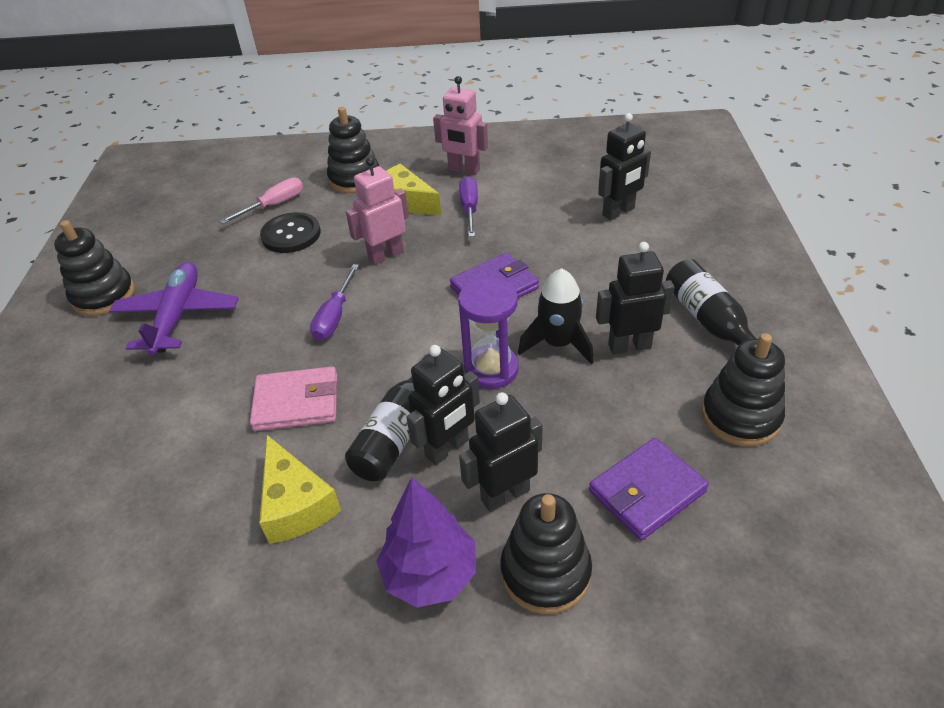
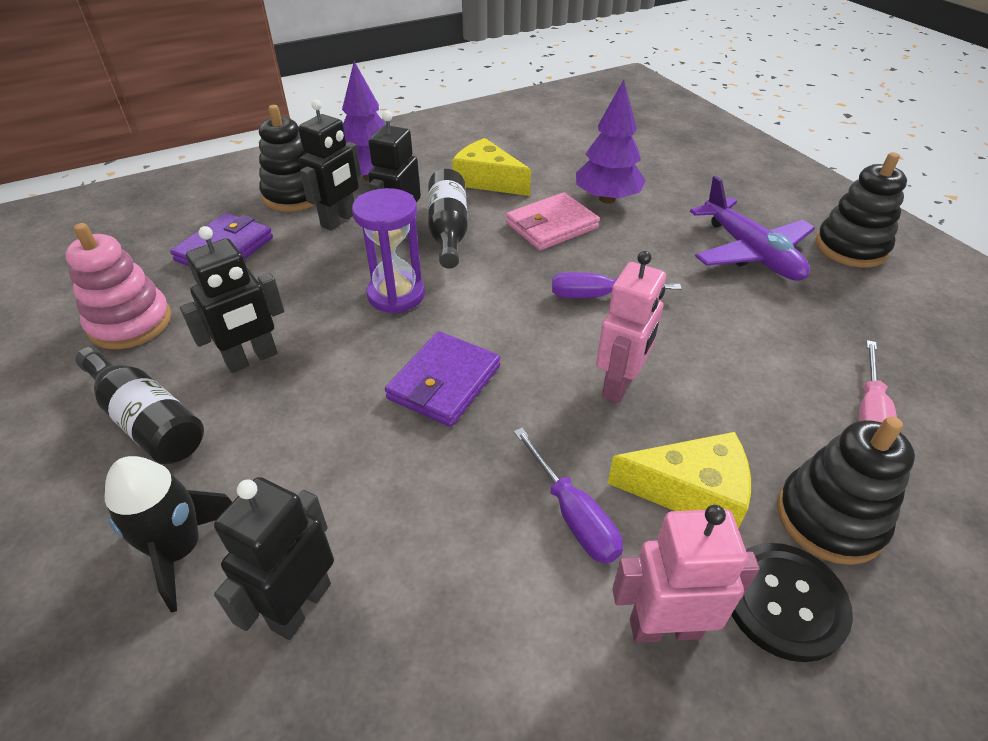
camera: 150 degrees right, 0 degrees up
black button [260,212,321,253] -> black button moved to [731,543,853,662]
purple screwdriver [310,264,359,341] -> purple screwdriver turned 75 degrees counterclockwise [552,272,682,298]
black rocket [518,268,594,364] -> black rocket moved to [105,456,232,612]
black stacking toy [702,333,785,446] -> pink stacking toy [65,223,171,349]
none -> purple tree [576,80,646,203]

